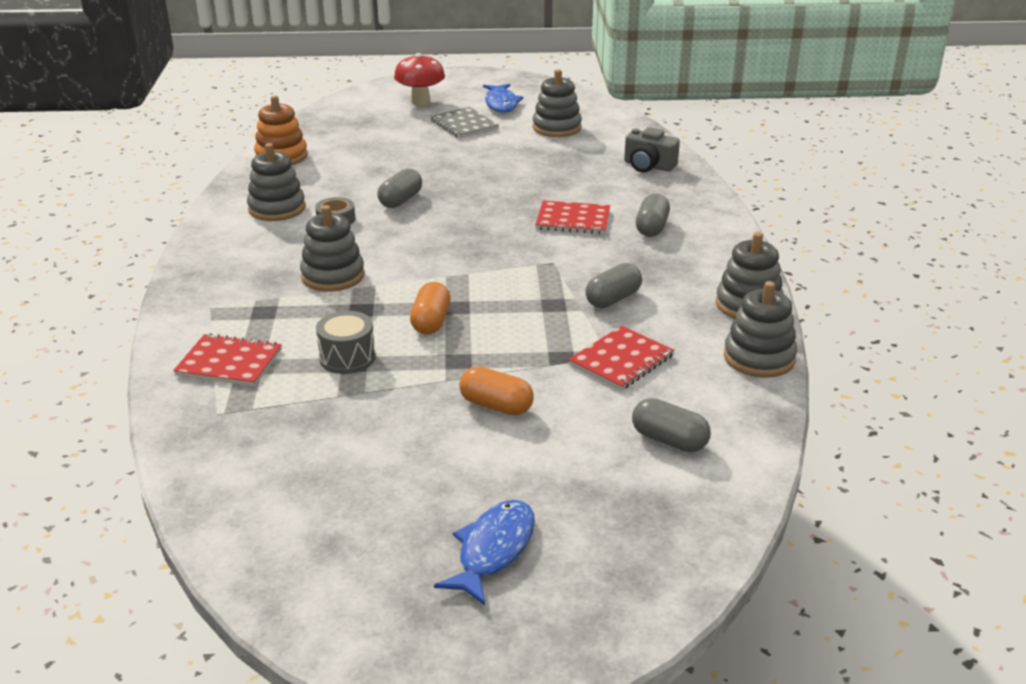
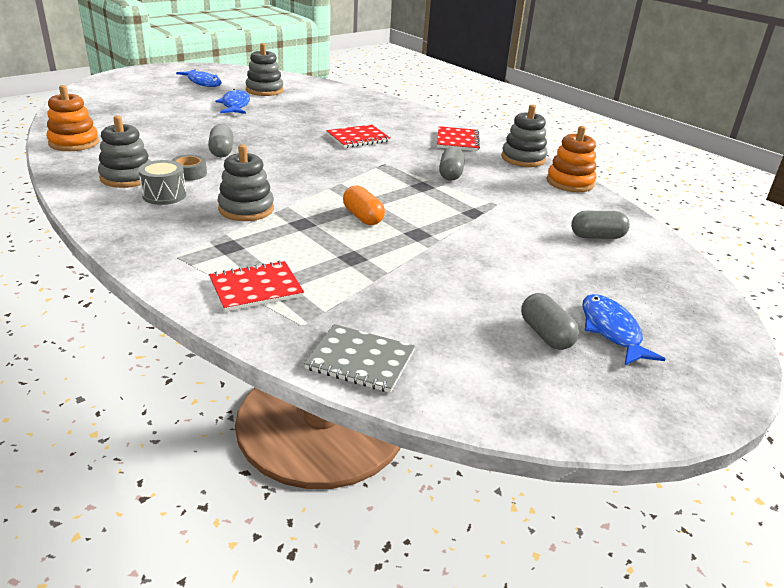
camera: 40 degrees left, 0 degrees up
grey drum [316,311,376,374] -> grey drum moved to [138,160,186,205]
red mushroom [394,53,445,105] -> none
grey notebook [430,107,499,139] -> grey notebook moved to [304,324,415,393]
orange capsule [459,366,534,416] -> none
red notebook [568,326,674,390] -> red notebook moved to [437,126,480,151]
grey camera [624,127,680,172] -> none
grey capsule [636,194,670,237] -> grey capsule moved to [521,293,579,350]
grey stacking toy [724,281,797,378] -> orange stacking toy [546,126,597,192]
none -> blue fish [215,89,250,114]

